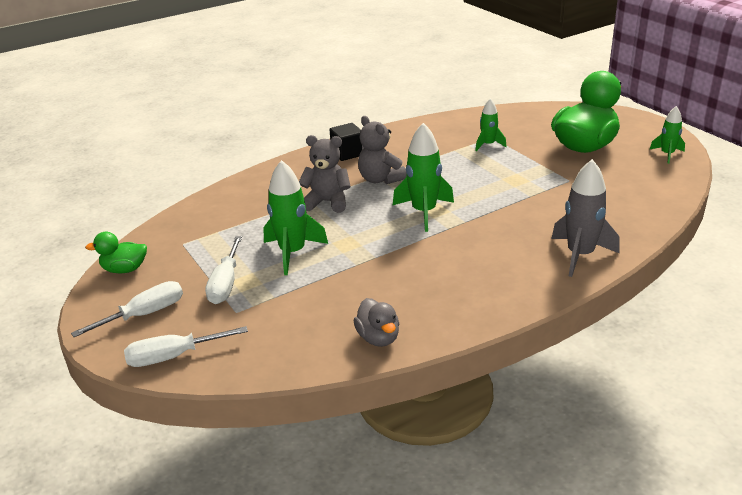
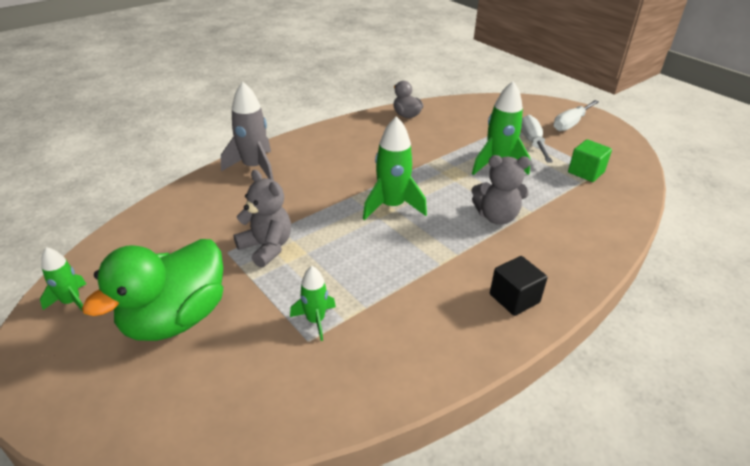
camera: 170 degrees right, 5 degrees up
green duck [85,232,147,273] -> none
white screwdriver [124,326,248,367] -> none
grey teddy bear [358,116,407,184] -> grey teddy bear moved to [233,170,291,268]
none -> green cube [568,139,612,182]

